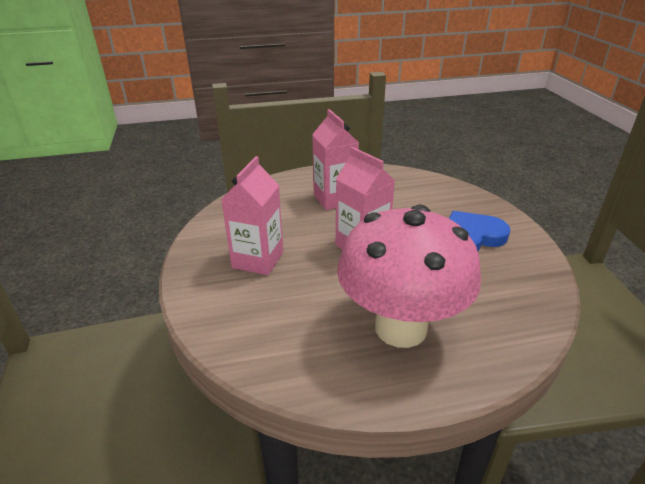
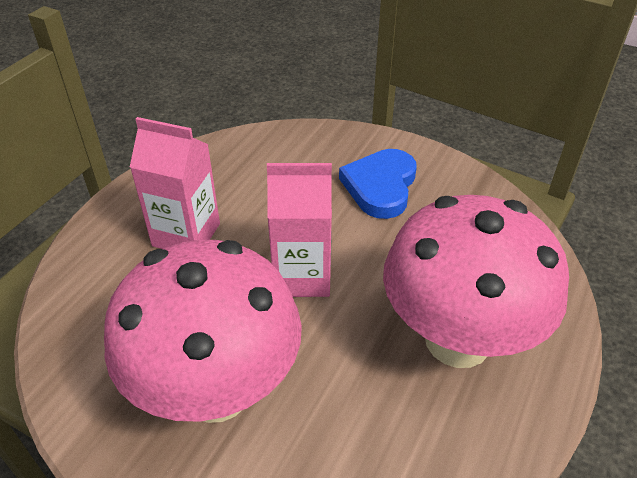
camera: 50 degrees left, 10 degrees up
pink carton [221,156,283,275] -> pink mushroom [104,240,302,423]

